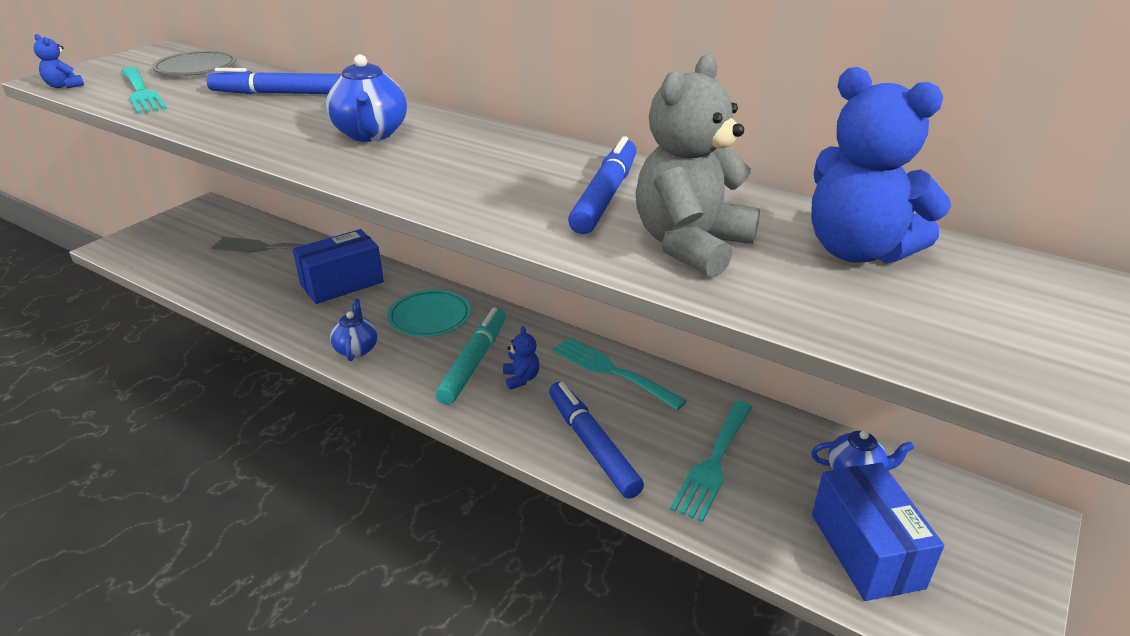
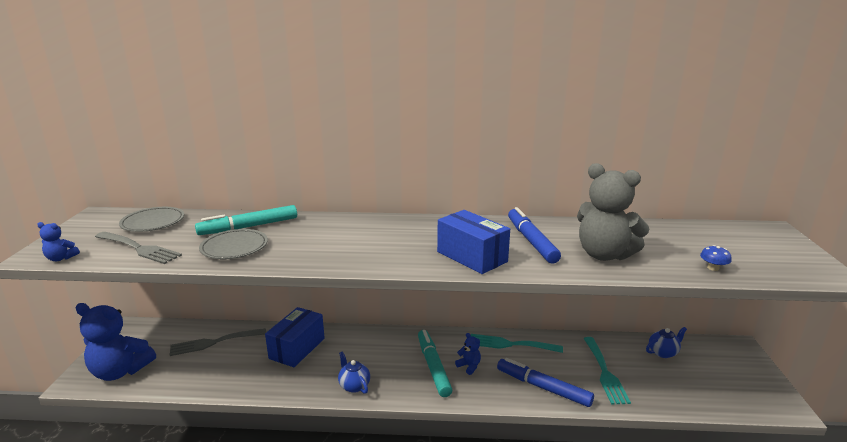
camera: 30 degrees left, 10 degrees down
turquoise fork [121,67,167,114] -> grey fork [95,232,182,264]
blue marker [207,68,341,94] -> turquoise marker [195,205,297,235]
blue teapot [326,54,407,142] -> none
turquoise plate [387,290,471,337] -> none
grey teddy bear [635,54,760,278] -> grey teddy bear turned 60 degrees counterclockwise [577,163,649,261]
blue teddy bear [811,67,951,264] -> blue teddy bear moved to [75,303,156,381]
blue box [812,463,944,601] -> blue box moved to [437,210,510,274]
none -> grey plate [199,229,268,259]
none -> blue mushroom [700,245,732,271]

